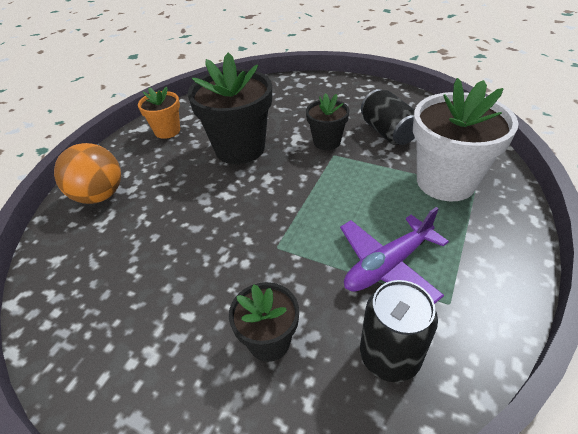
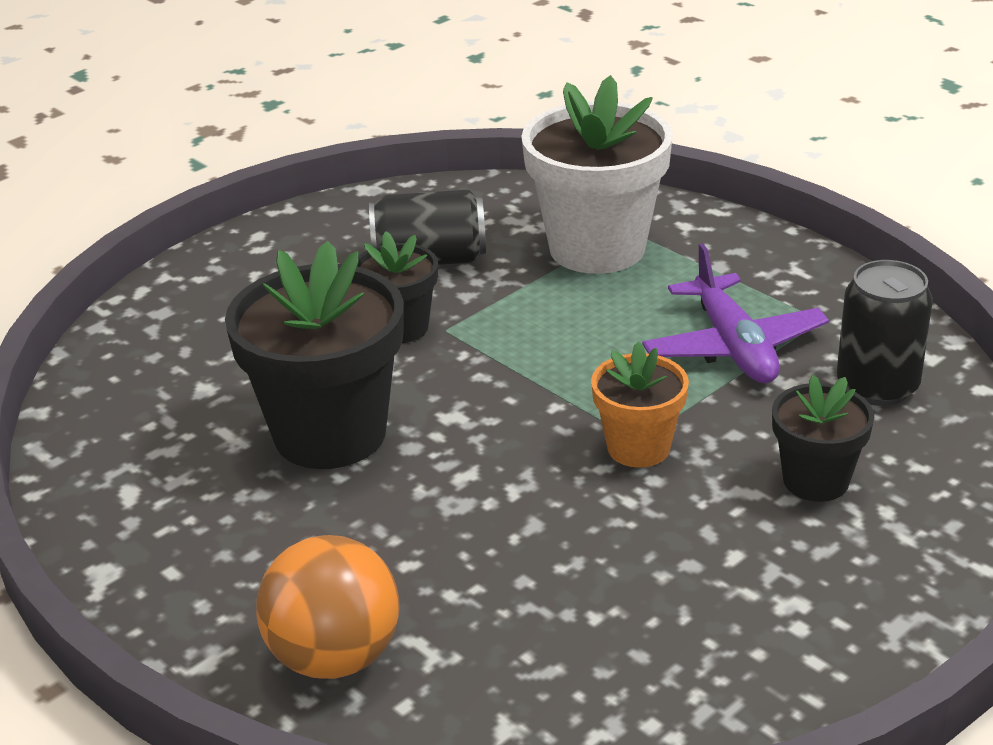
camera: 70 degrees left, 10 degrees down
orange flower pot [138,87,180,139] -> orange flower pot moved to [591,341,689,468]

